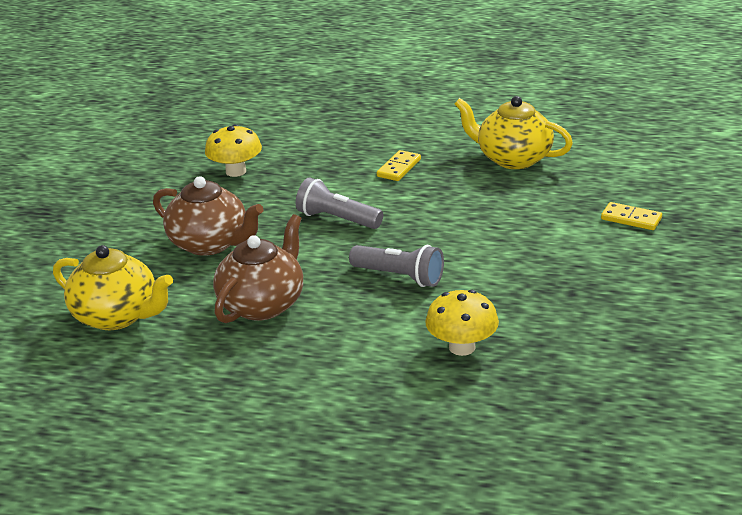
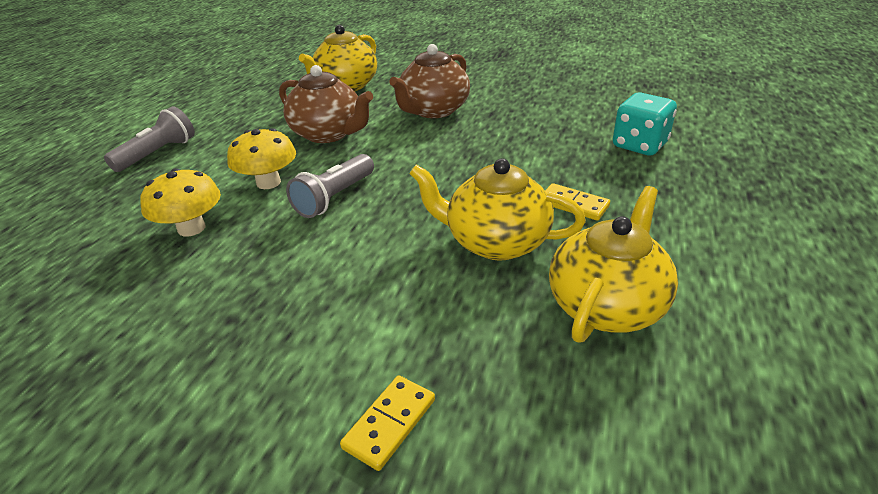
camera: 95 degrees right, 5 degrees up
yellow mushroom [205,124,262,177] -> yellow mushroom moved to [227,128,296,189]
grey flashlight [296,178,383,229] -> grey flashlight moved to [104,106,195,172]
none -> yellow teapot [409,158,586,261]
none -> turquoise dice [613,93,677,155]

